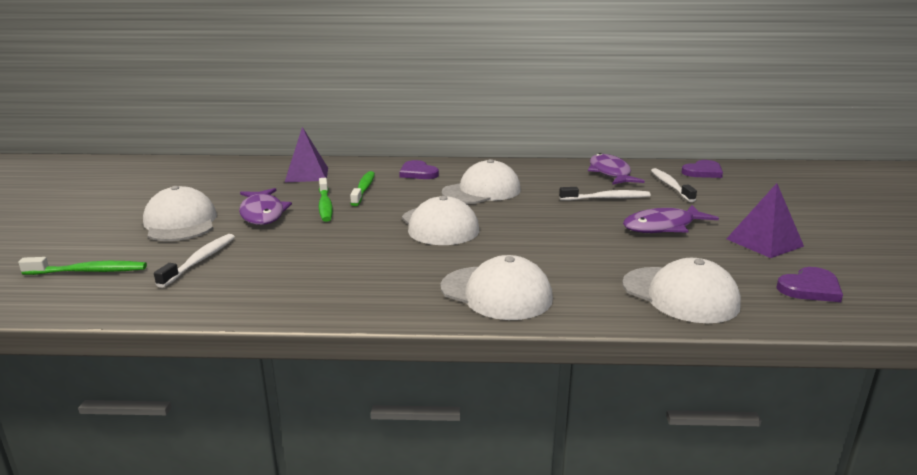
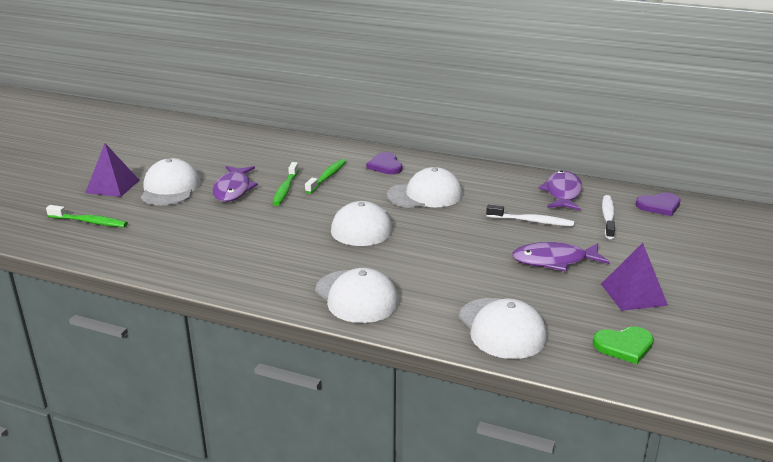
camera: 20 degrees right, 5 degrees up
white toothbrush [154,234,235,288] -> none
purple pyramid [284,127,328,183] -> purple pyramid moved to [85,143,140,197]
purple heart [777,267,843,302] -> green heart [593,326,654,364]

